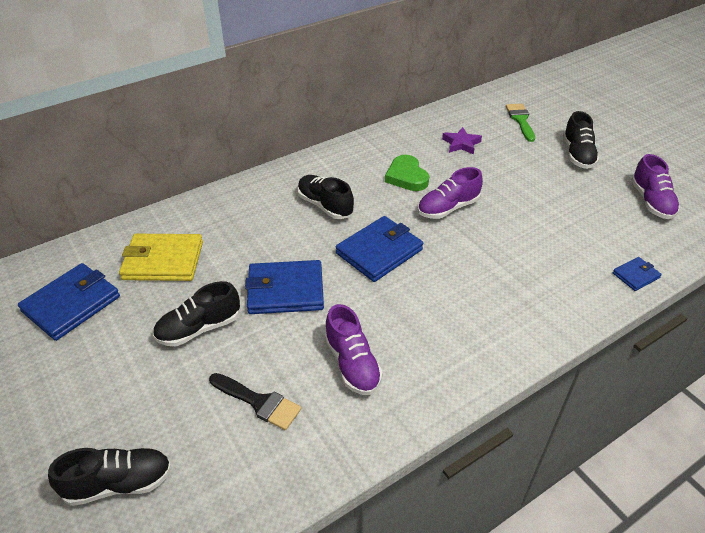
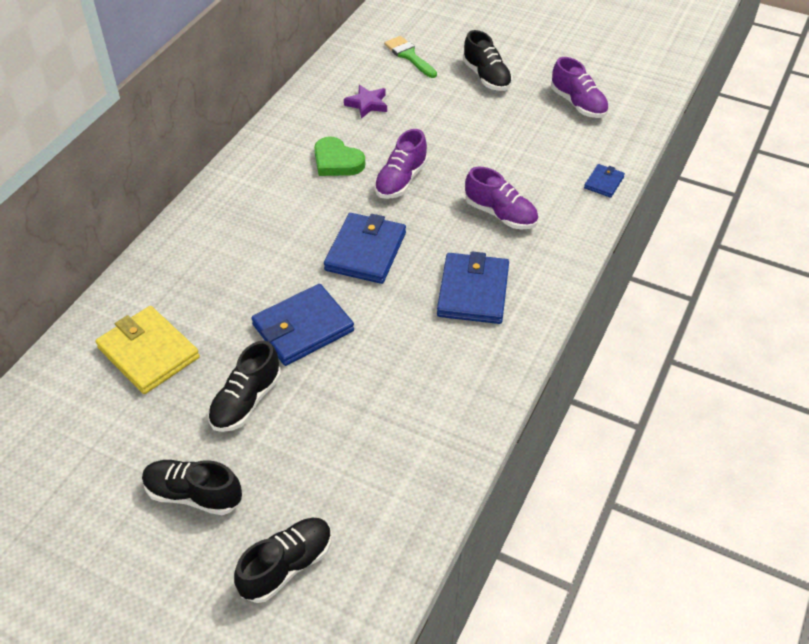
camera: 30 degrees left, 5 degrees up
blue wallet [18,263,120,341] -> blue wallet moved to [437,251,509,324]
yellow wallet [119,234,203,281] -> yellow wallet turned 75 degrees clockwise [95,306,200,394]
black brush [209,373,301,430] -> none
black shoe [297,175,354,219] -> black shoe moved to [142,460,242,515]
purple shoe [324,304,383,395] -> purple shoe moved to [465,167,538,229]

